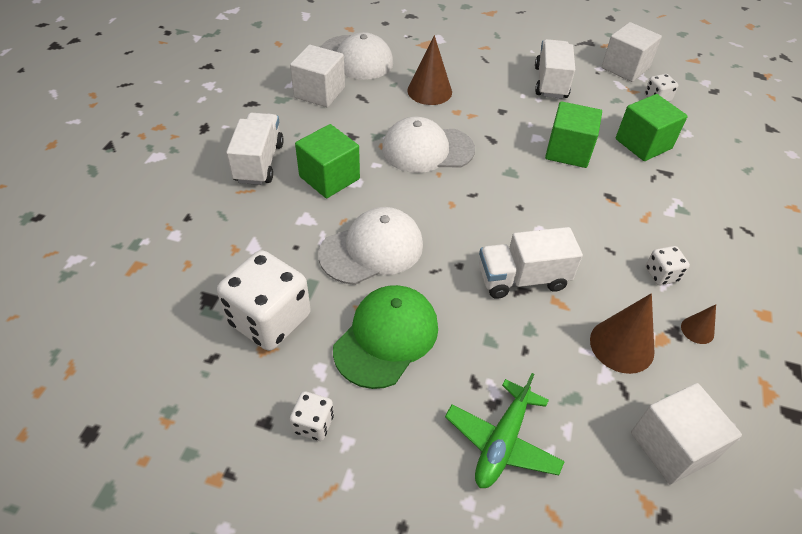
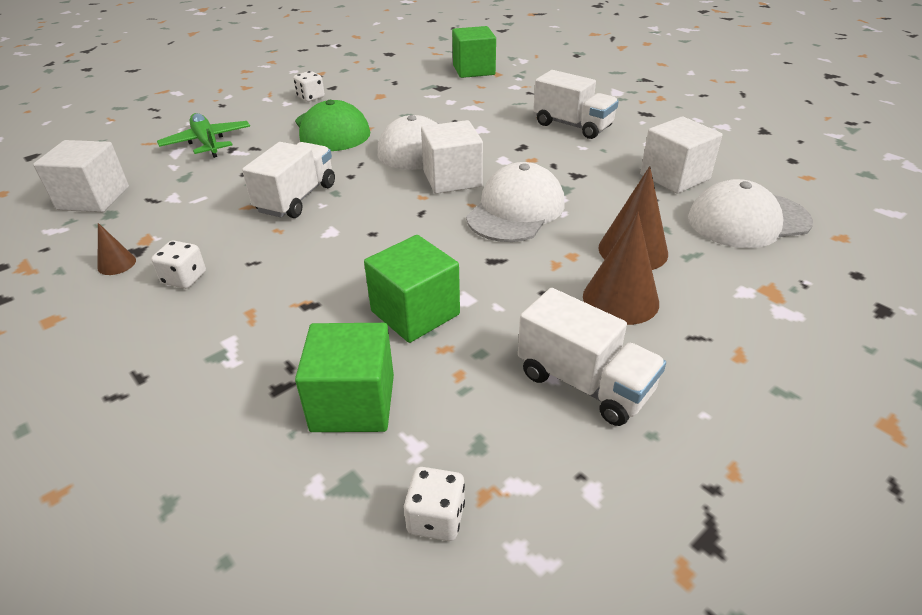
camera: 125 degrees right, 10 degrees down
white dice [217,250,311,351] -> none
green cube [295,124,360,198] -> green cube moved to [452,26,496,78]
brown cone [590,293,654,374] -> brown cone moved to [583,211,659,325]
white cube [601,22,662,82] -> white cube moved to [421,120,483,194]

